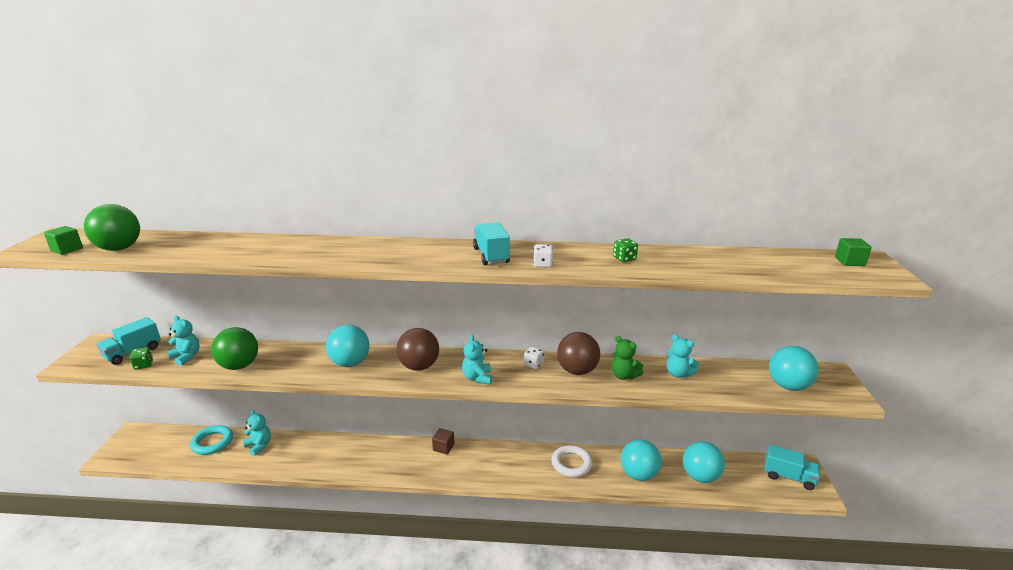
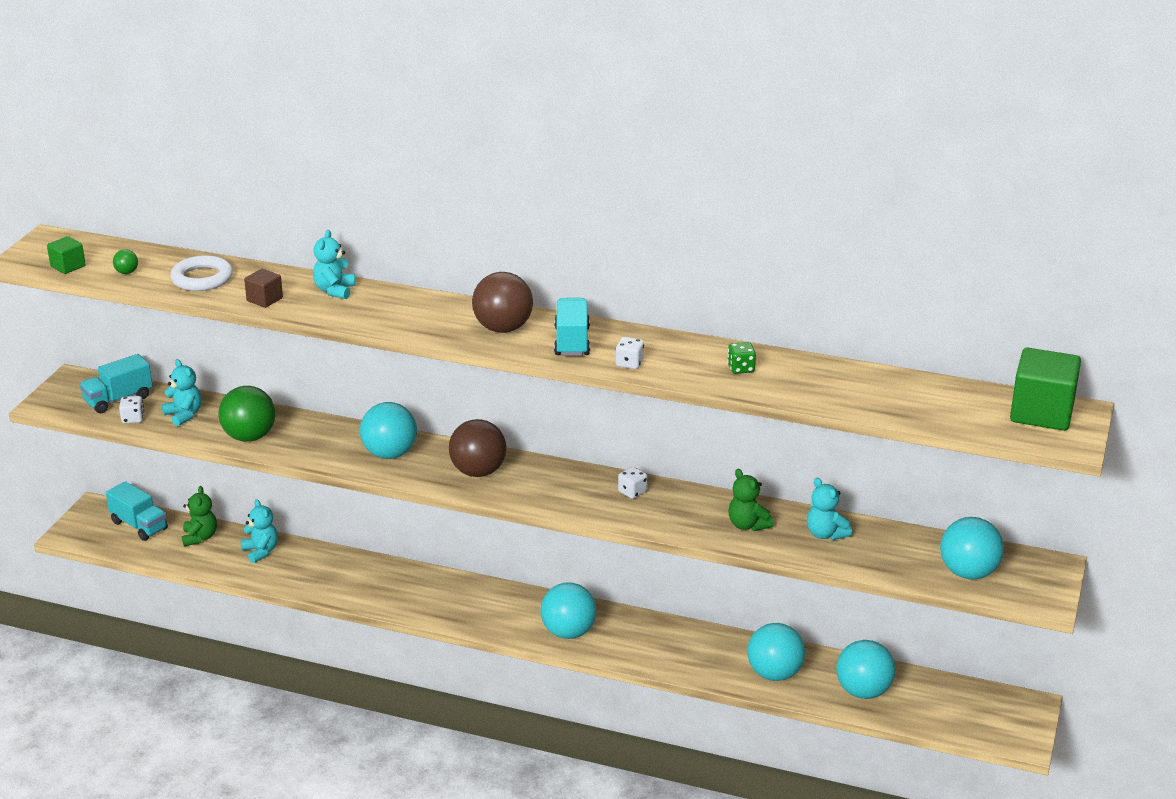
camera: 15 degrees right, 5 degrees up
green ball [84,204,140,251] -> green ball [113,249,138,274], size x0.43
green dice [129,347,153,370] -> white dice [119,396,144,423]
turquoise ring [190,425,233,455] -> green teddy bear [182,486,217,546]
brown cube [432,428,454,455] -> brown cube moved to [244,269,283,308]
turquoise teddy bear [462,335,492,384] -> turquoise teddy bear moved to [313,230,355,299]
white ring [551,445,592,477] -> white ring moved to [170,255,233,291]
brown ball [557,332,600,375] -> brown ball moved to [472,272,533,333]
turquoise truck [764,444,820,490] -> turquoise truck moved to [106,481,168,541]
green cube [835,238,872,266] -> green cube [1010,348,1081,431], size x1.95
none -> turquoise ball [540,582,597,639]

